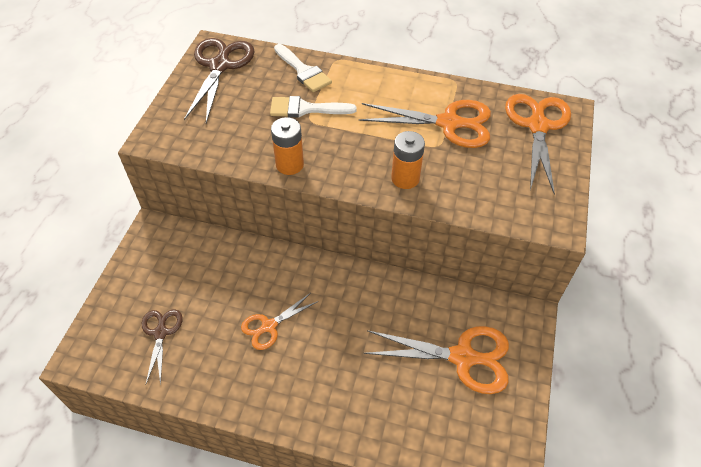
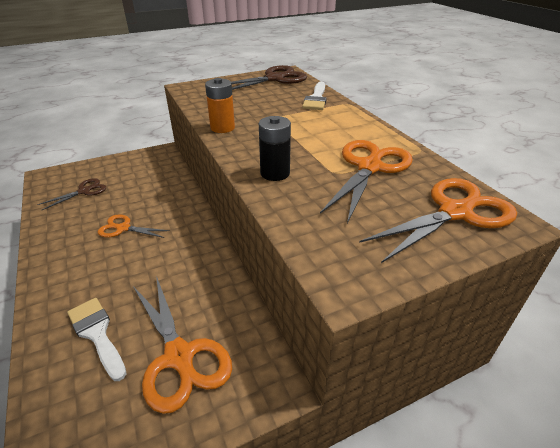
camera: 50 degrees right, 15 degrees down
white brush [270,96,357,118] -> white brush moved to [67,298,126,381]
orange scissors [359,100,491,148] -> orange scissors turned 120 degrees counterclockwise [320,140,413,223]
orange battery [391,131,425,189] -> black battery [259,116,291,181]

